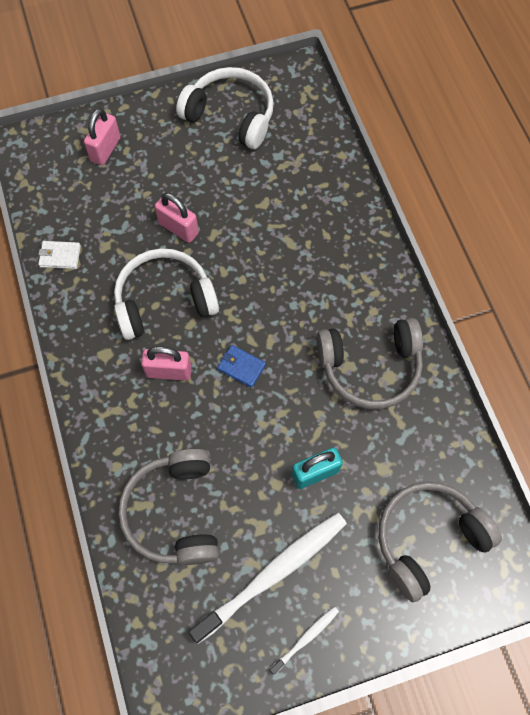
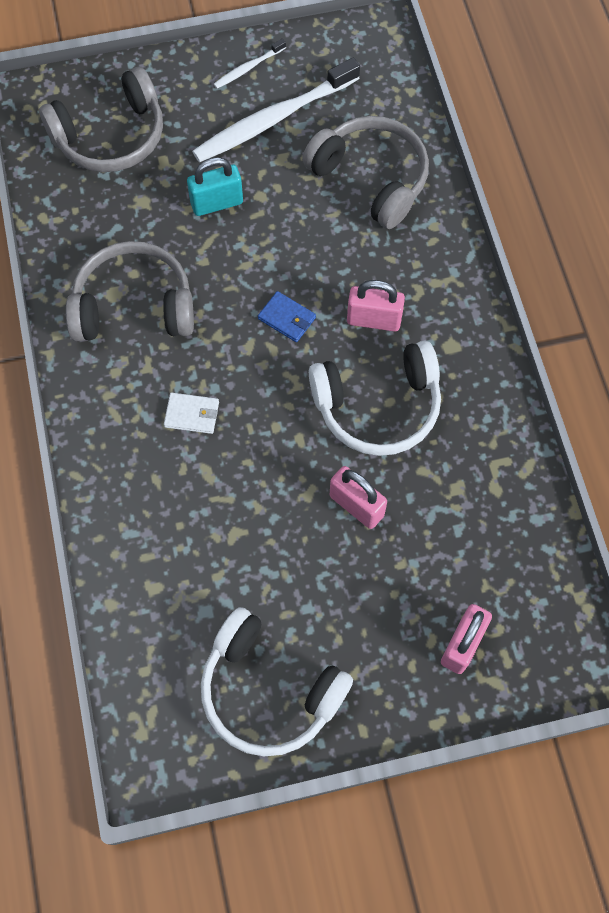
camera: 175 degrees left, 0 degrees up
white wallet [38,241,81,269] -> white wallet moved to [164,393,219,434]
grey headphones [118,449,219,565] -> grey headphones turned 45 degrees counterclockwise [302,116,429,229]

